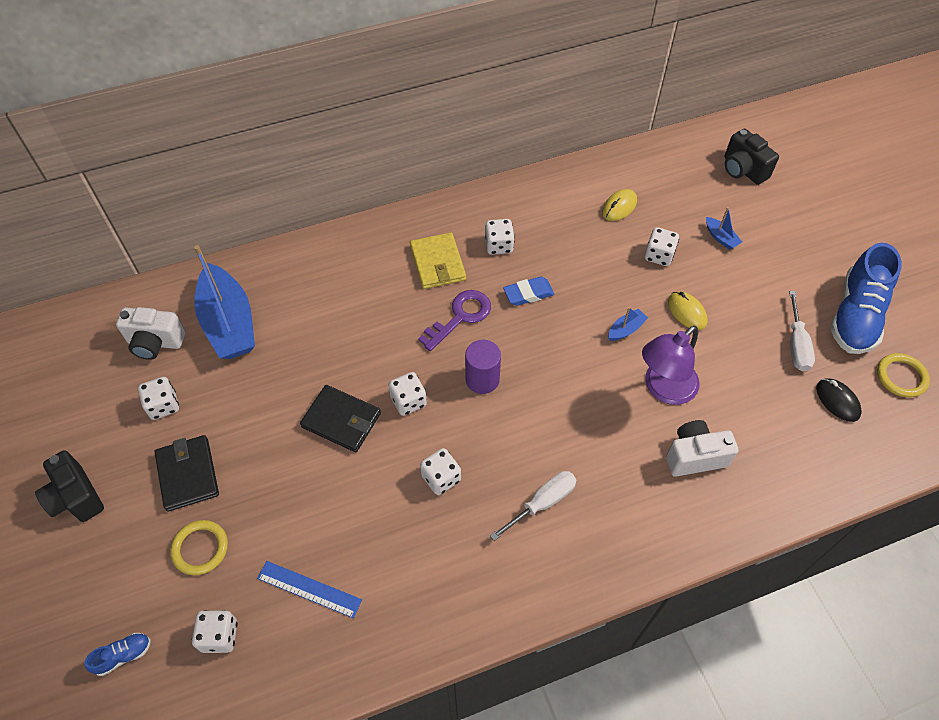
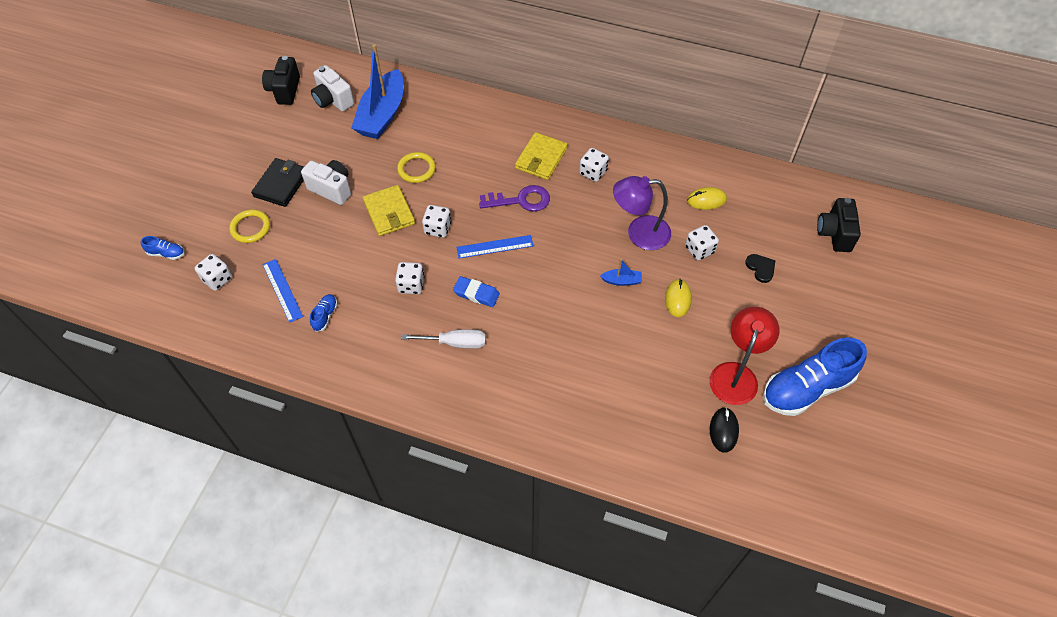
camera: 40 degrees right, 0 degrees up
black camera [35,450,104,522] -> black camera moved to [262,56,300,105]
white dice [138,377,179,420] -> none
black wallet [300,385,381,452] -> yellow wallet [363,185,415,236]
purple cylinder [465,340,501,394] -> blue ruler [456,235,534,258]
blue eraser [503,277,554,306] -> blue eraser moved to [453,276,500,307]
purple lamp [642,325,700,405] -> purple lamp moved to [613,176,671,250]
white camera [666,420,739,477] -> white camera moved to [301,160,351,205]
blue boat [706,207,742,250] -> black heart [746,254,776,283]
white screwdriver [789,291,815,372] -> red lamp [709,307,779,405]
yellow ring [877,353,930,398] -> yellow ring moved to [397,152,436,183]
none -> blue shoe [310,294,338,332]

